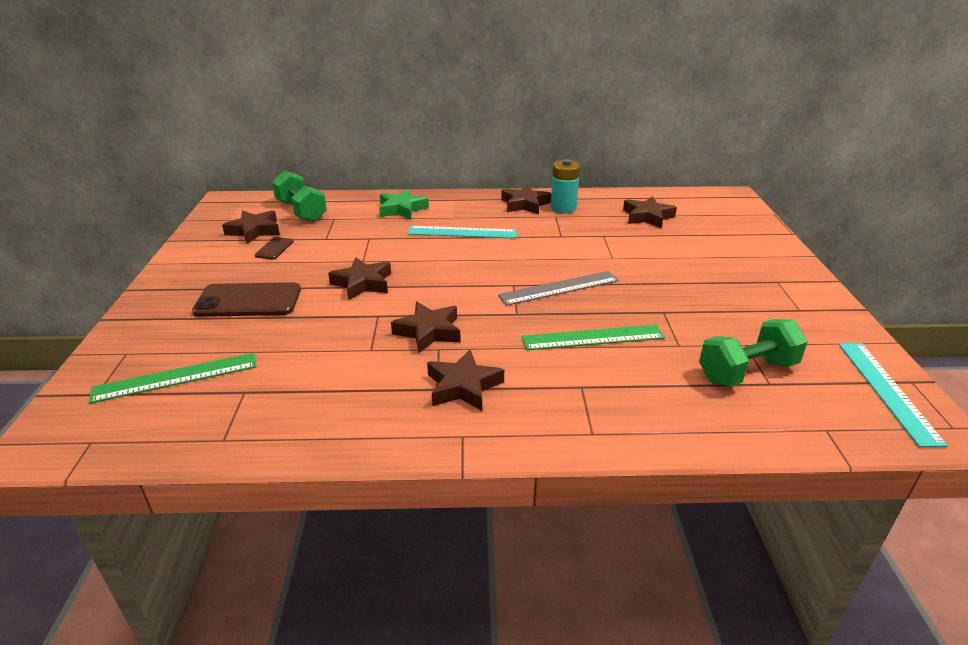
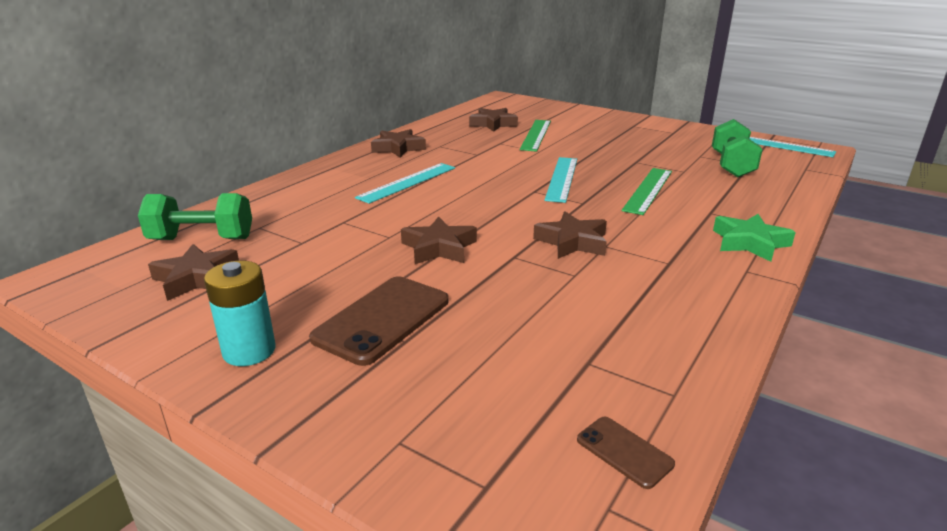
camera: 55 degrees left, 5 degrees down
green ruler [89,353,257,404] -> green ruler moved to [519,120,551,152]
brown phone [255,237,293,259] -> brown phone moved to [577,417,675,489]
green star [379,189,429,220] -> green star moved to [713,214,796,262]
brown star [427,350,504,411] -> none
grey ruler [498,271,619,306] -> turquoise ruler [544,157,577,203]
turquoise battery [551,159,580,213] -> turquoise battery moved to [204,261,275,366]

